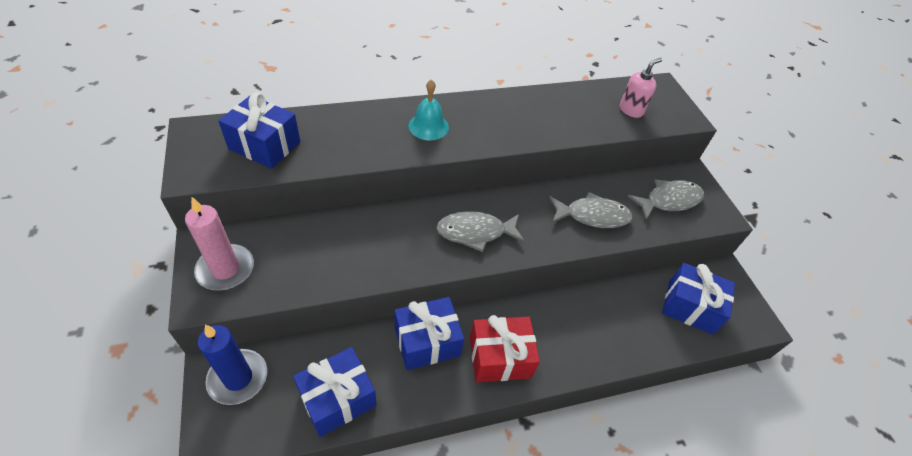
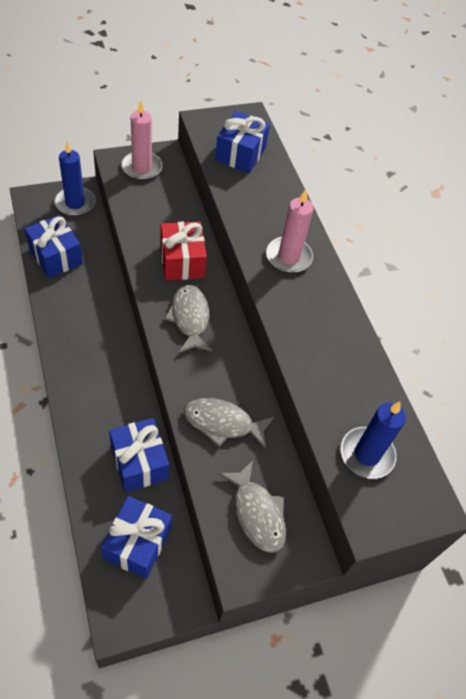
camera: 85 degrees right, 5 degrees up
blue gift [395,297,464,370] -> blue gift moved to [109,418,169,492]
turquoise bell [409,79,449,140] -> pink candle [266,189,314,273]
red gift [470,315,540,382] -> red gift moved to [160,222,207,280]
grey fish [549,192,633,228] -> grey fish turned 105 degrees clockwise [184,398,274,449]
pink soap dispenser [620,58,662,118] -> blue candle [341,402,406,479]

